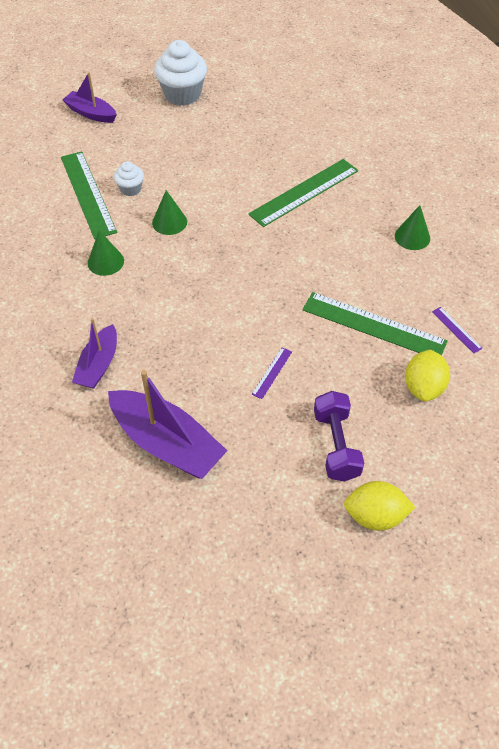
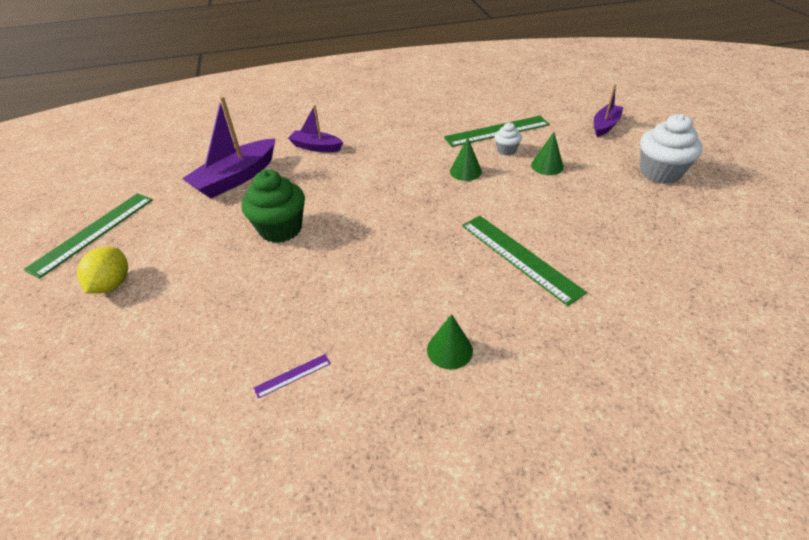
camera: 95 degrees right, 10 degrees down
green cone [88,230,124,276] -> green cone moved to [531,132,564,175]
purple ruler [252,347,292,399] -> green cupcake [241,170,305,243]
green ruler [302,292,448,356] -> green ruler moved to [23,193,153,279]
purple dumbbell [314,391,364,481] -> none
yellow lemon [405,350,450,402] -> none

